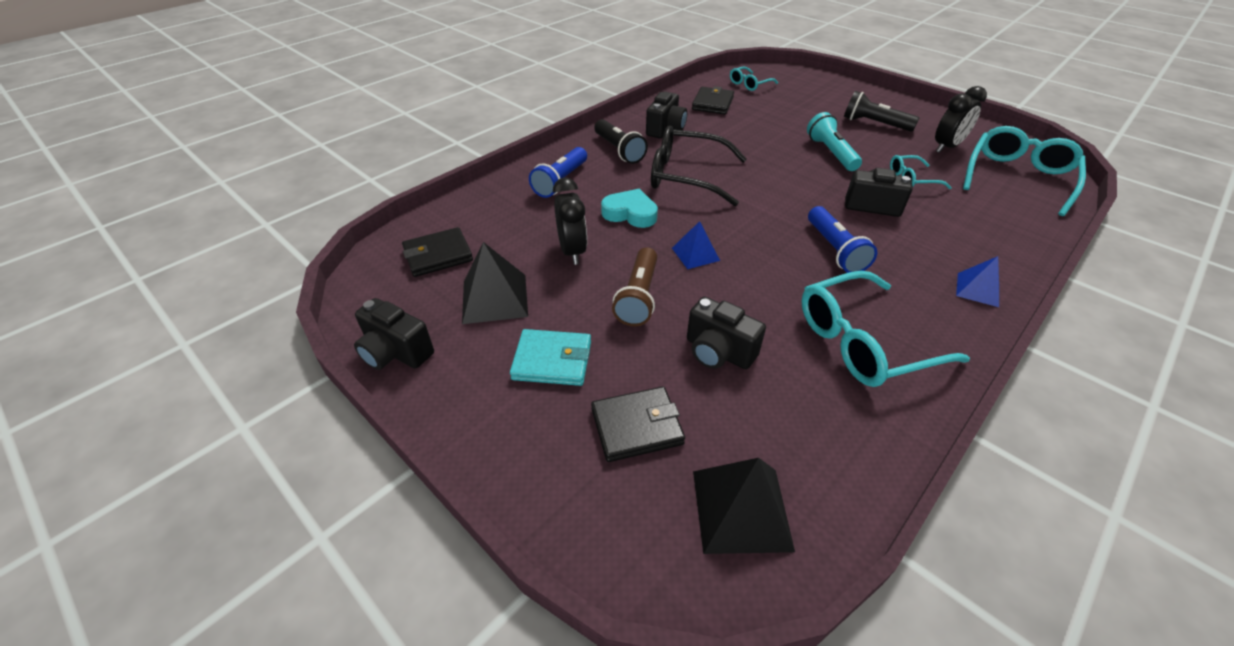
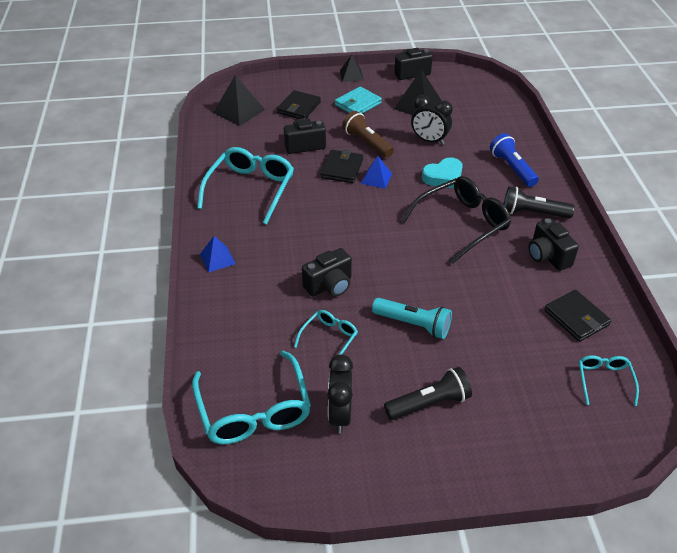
camera: 130 degrees right, 0 degrees up
black wallet [402,227,473,277] -> black wallet moved to [320,149,363,183]
blue flashlight [808,206,877,273] -> none
none -> black pyramid [340,54,364,82]

